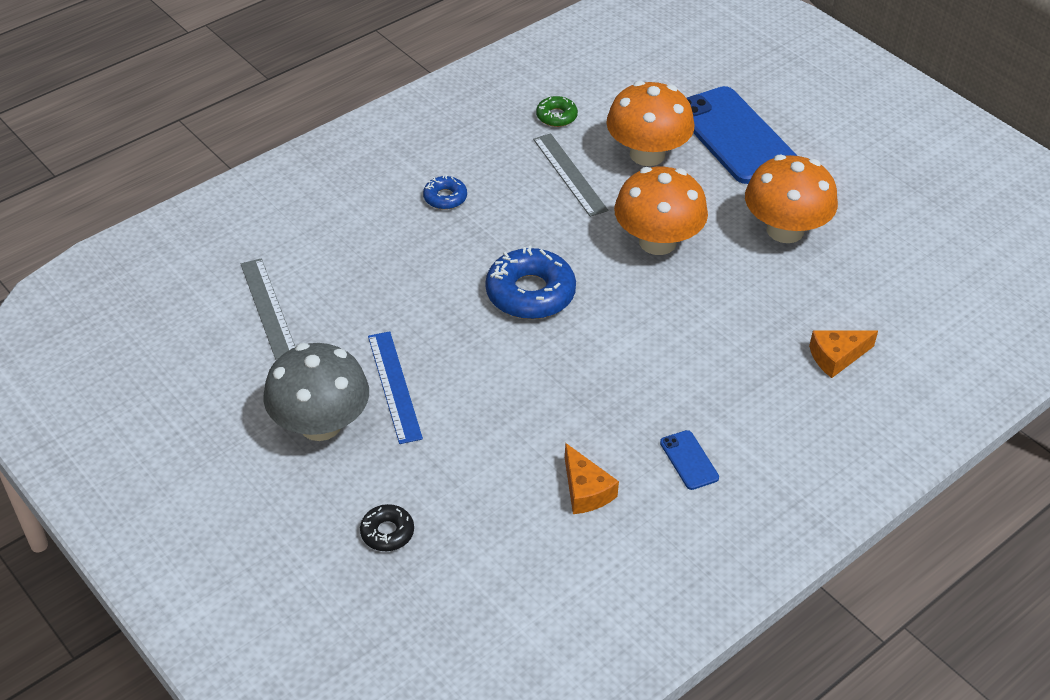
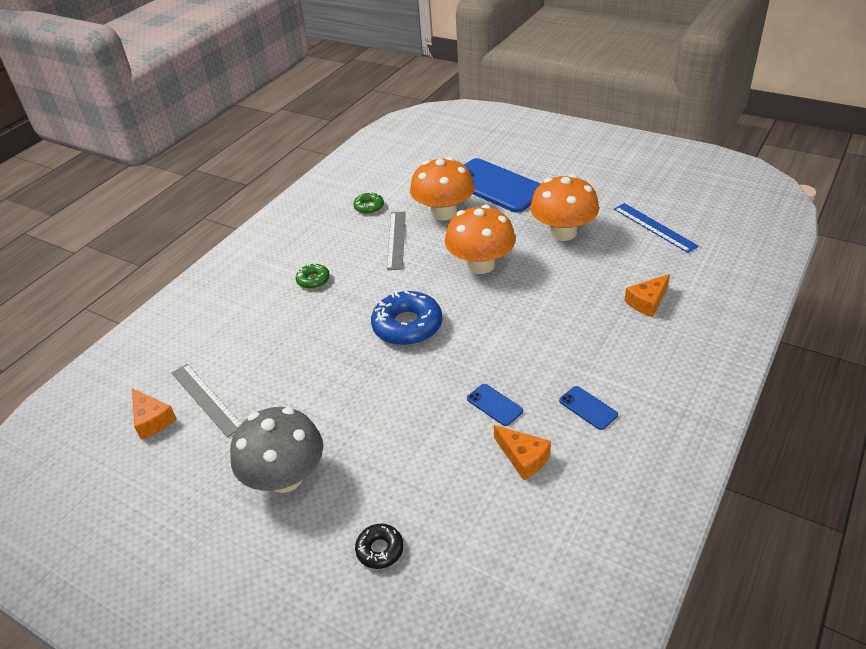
camera: 15 degrees left, 5 degrees down
blue ruler [368,331,423,444] -> blue ruler moved to [614,203,699,253]
blue donut [423,175,467,210] -> green donut [296,263,330,289]
grey ruler [533,133,608,217] -> grey ruler turned 45 degrees clockwise [387,212,406,270]
none -> orange cheese [132,388,177,439]
none -> blue phone [467,384,523,426]

